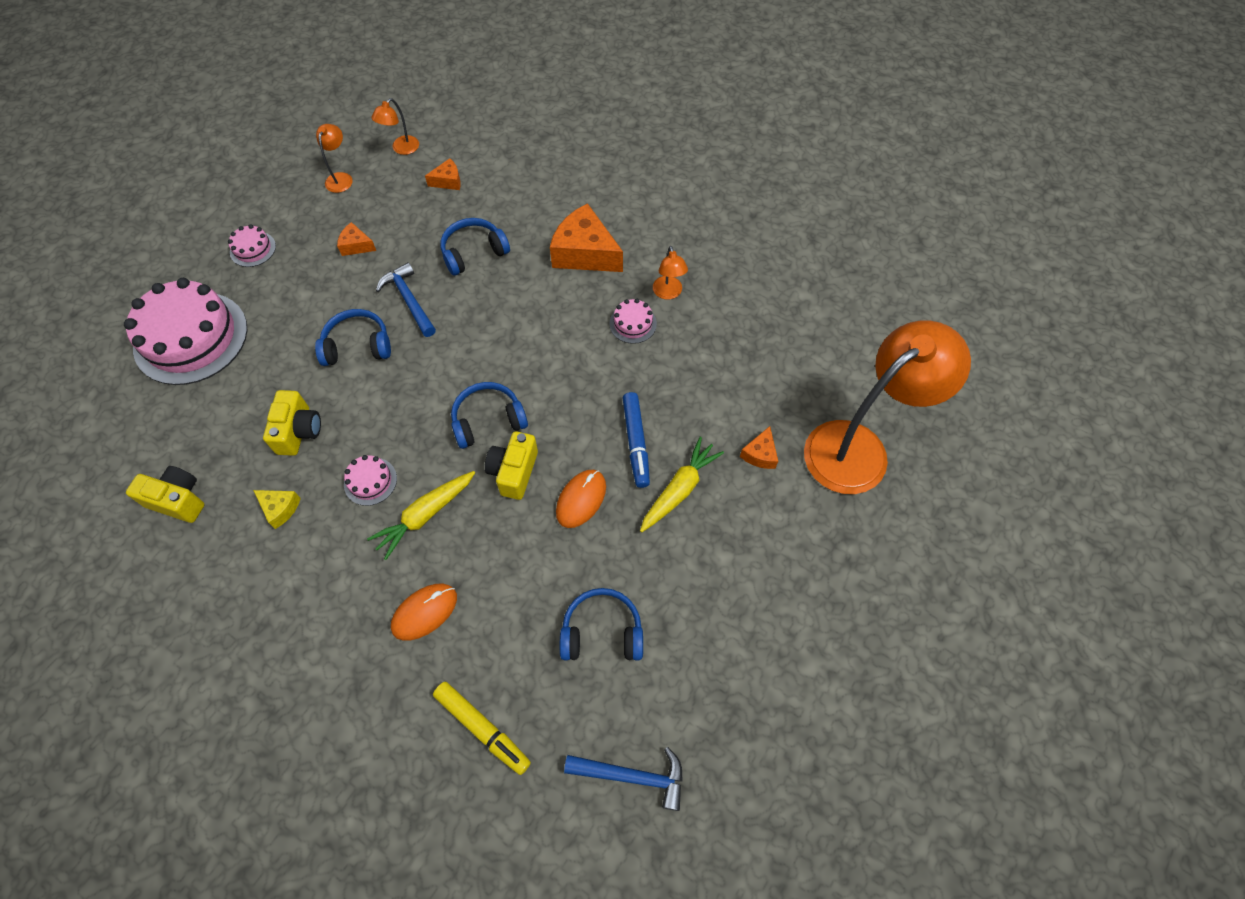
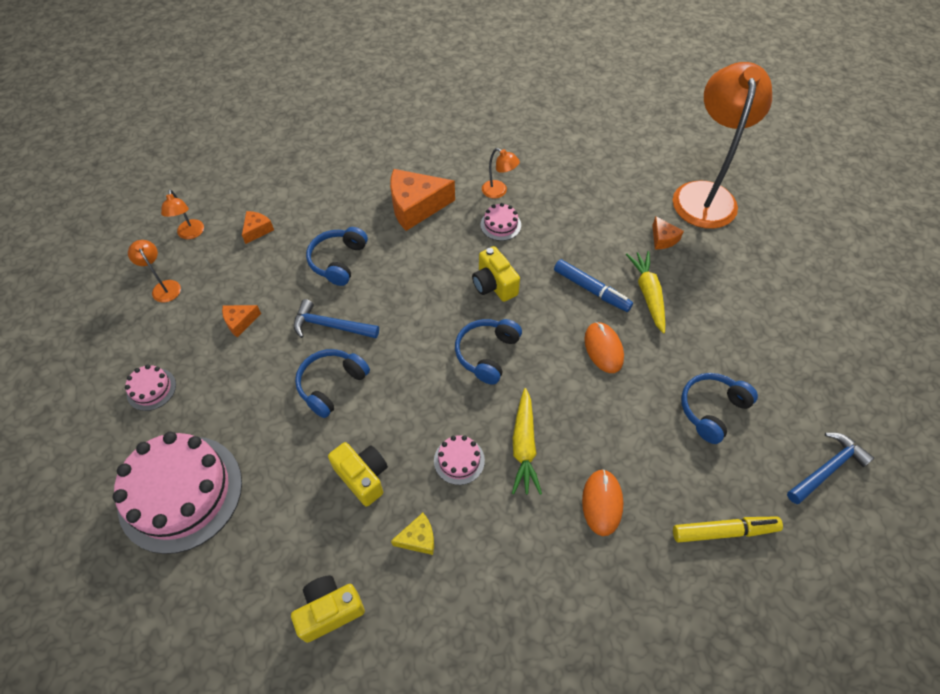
camera: 45 degrees left, 5 degrees down
yellow camera [485,431,538,500] -> yellow camera moved to [472,246,520,302]

